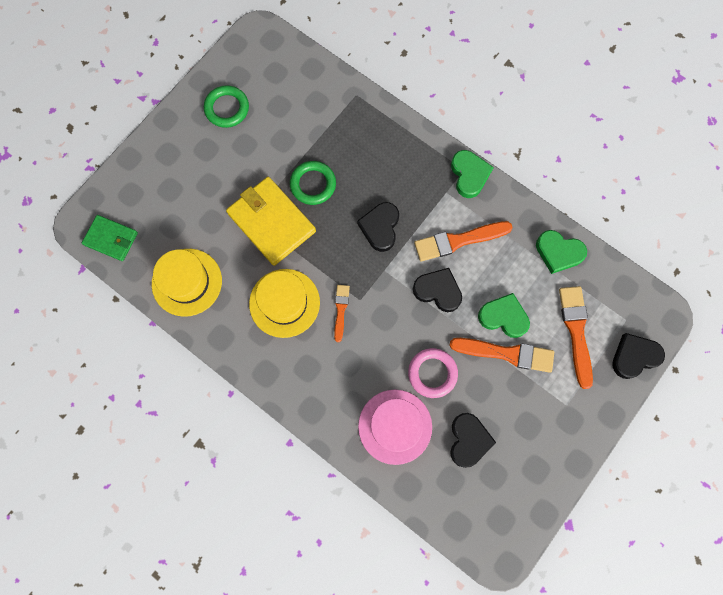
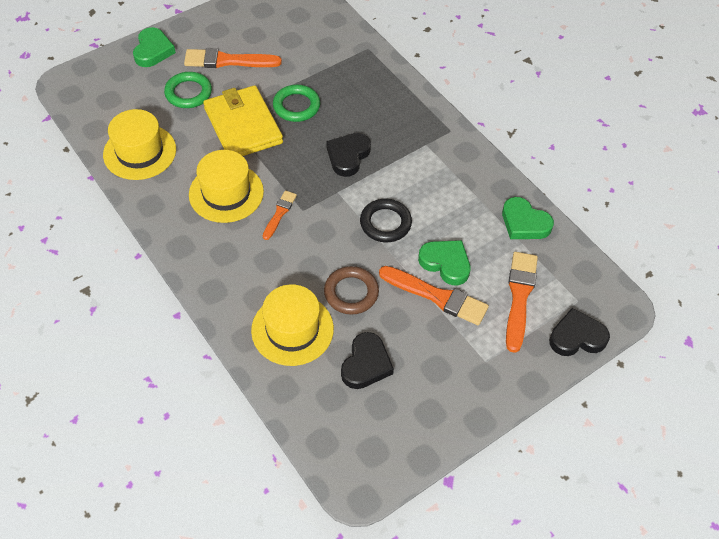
camera: 15 degrees right, 20 degrees down
green wallet [82,215,138,261] -> none
green ring [204,85,249,128] -> green ring moved to [164,72,212,108]
pink hat [358,390,432,465] -> yellow hat [251,284,334,366]
pink ring [408,348,458,398] -> brown ring [324,266,379,315]
black heart [413,268,462,312] -> black ring [360,199,412,242]
orange brush [414,221,513,261] -> orange brush moved to [184,48,282,68]
green heart [451,150,494,198] -> green heart moved to [133,27,176,67]

